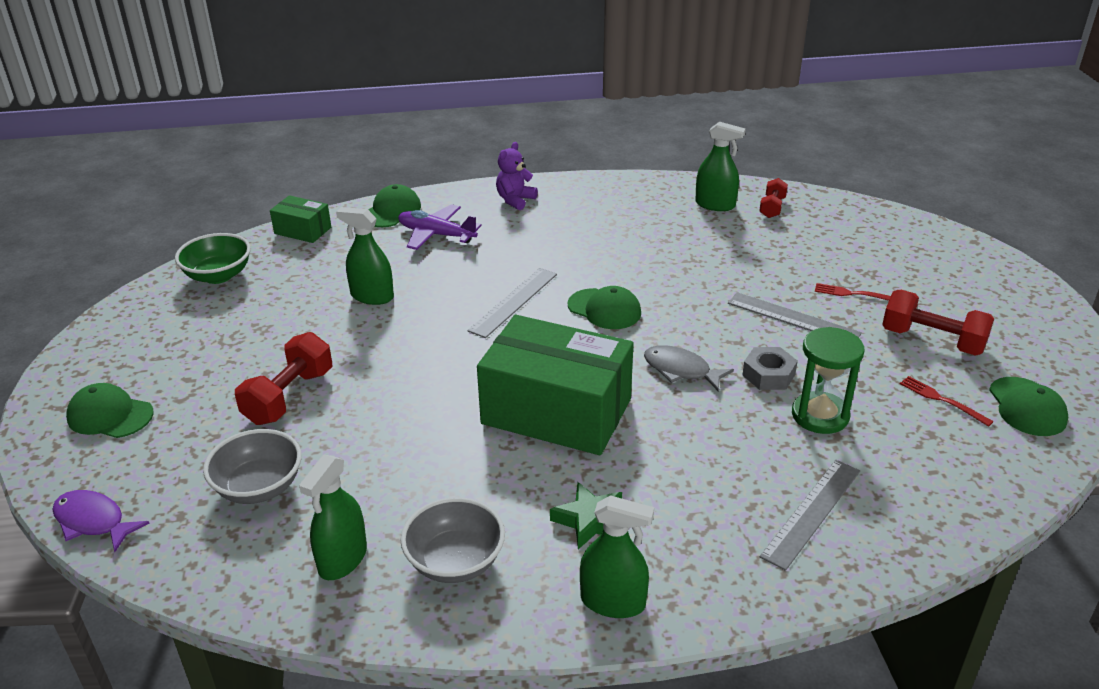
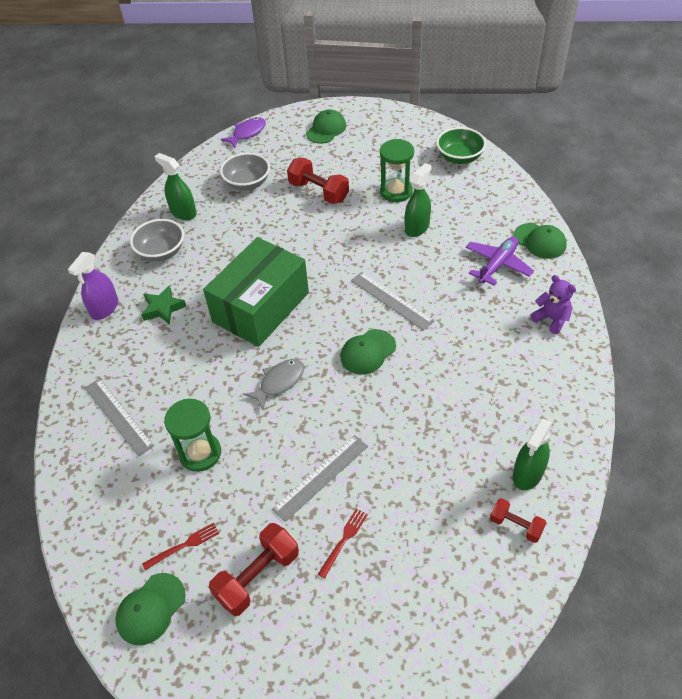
camera: 105 degrees right, 15 degrees up
green box [270,195,331,243] -> none
green spray bottle [580,495,654,618] -> purple spray bottle [68,252,118,320]
grey nut [742,347,798,390] -> none
green cap [989,377,1068,436] -> green cap turned 60 degrees counterclockwise [115,573,186,645]
none -> green hourglass [380,139,414,202]

